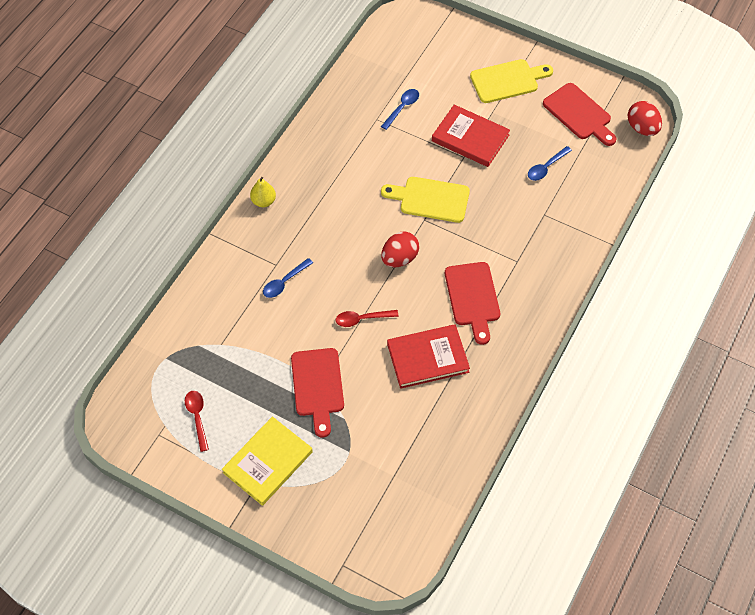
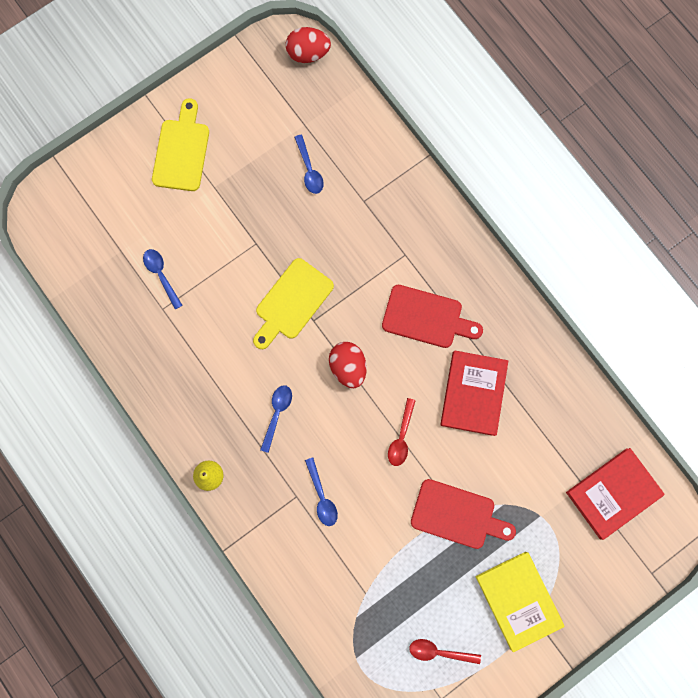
camera: 65 degrees left, 20 degrees up
red book [432,105,510,167] -> red book moved to [566,448,665,540]
red cutting board [543,83,617,146] -> none
none -> blue spoon [260,385,292,453]

